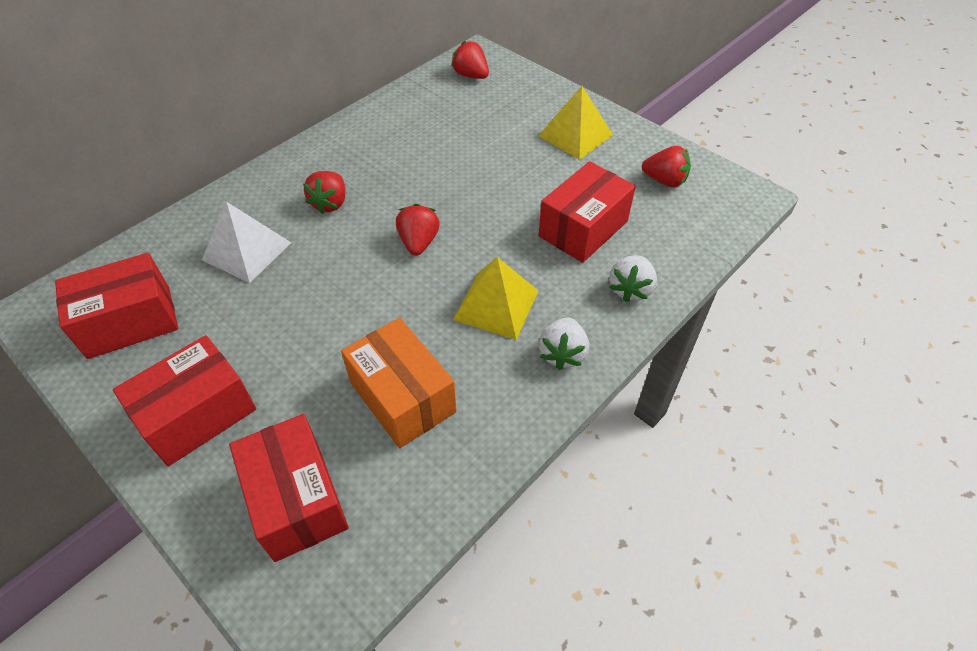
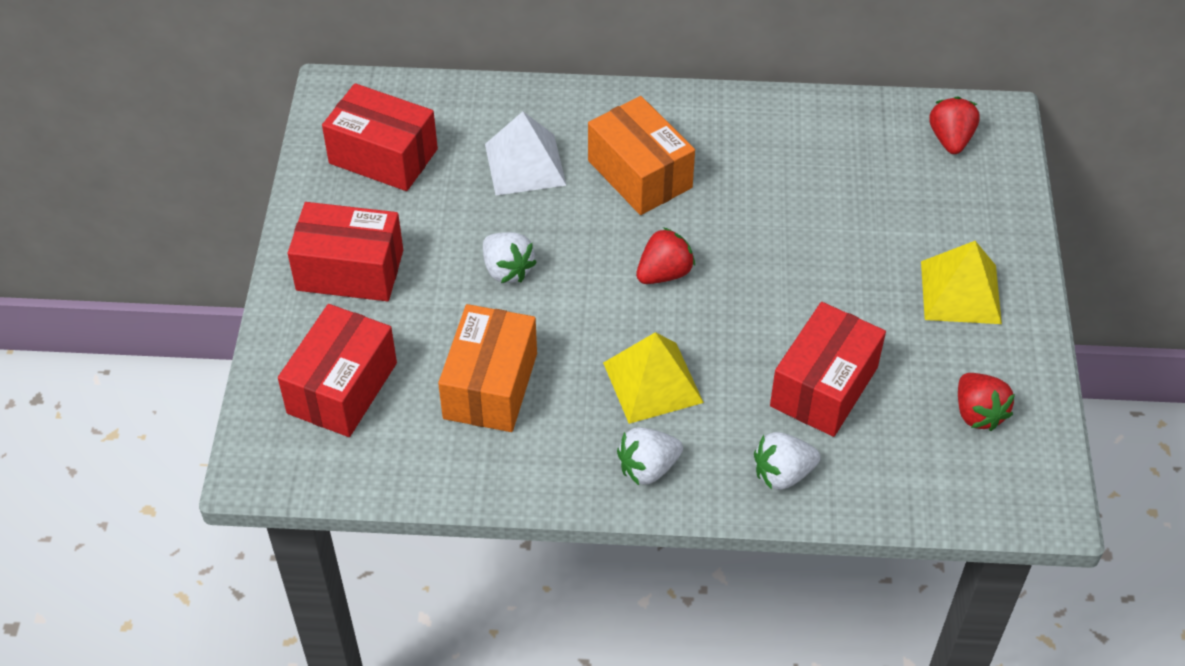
camera: 50 degrees right, 0 degrees up
red strawberry [303,171,346,214] -> orange box [588,96,695,215]
red box [539,161,636,263] -> red box turned 60 degrees counterclockwise [770,302,886,437]
none -> white strawberry [483,232,537,283]

